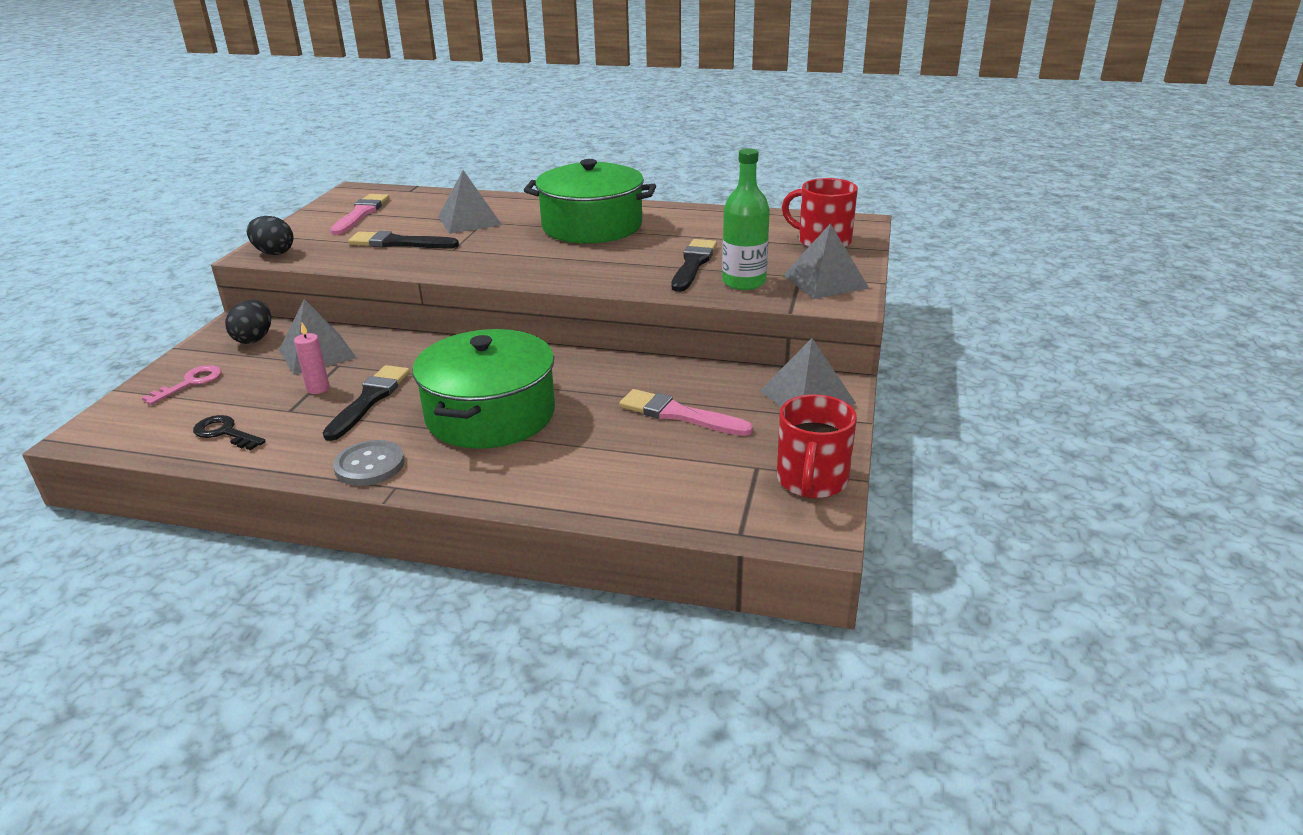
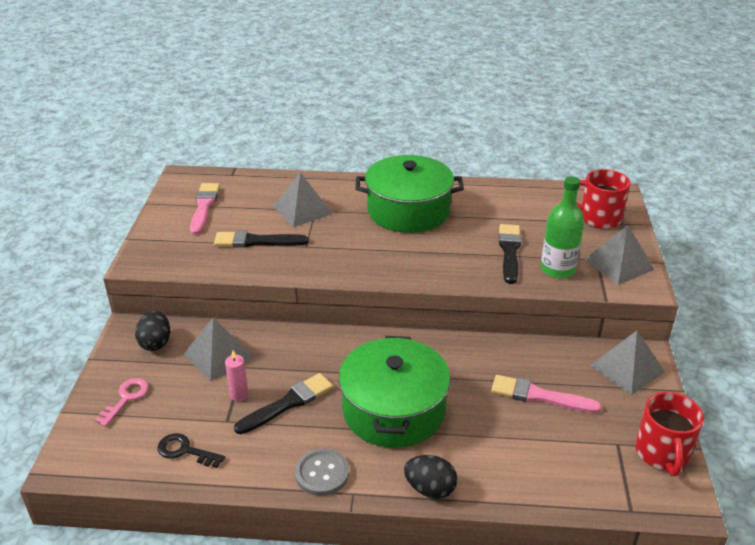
camera: 10 degrees left, 5 degrees up
black egg [247,216,294,255] -> black egg moved to [404,455,457,499]
black brush [323,365,410,441] -> black brush turned 45 degrees clockwise [234,373,333,434]

